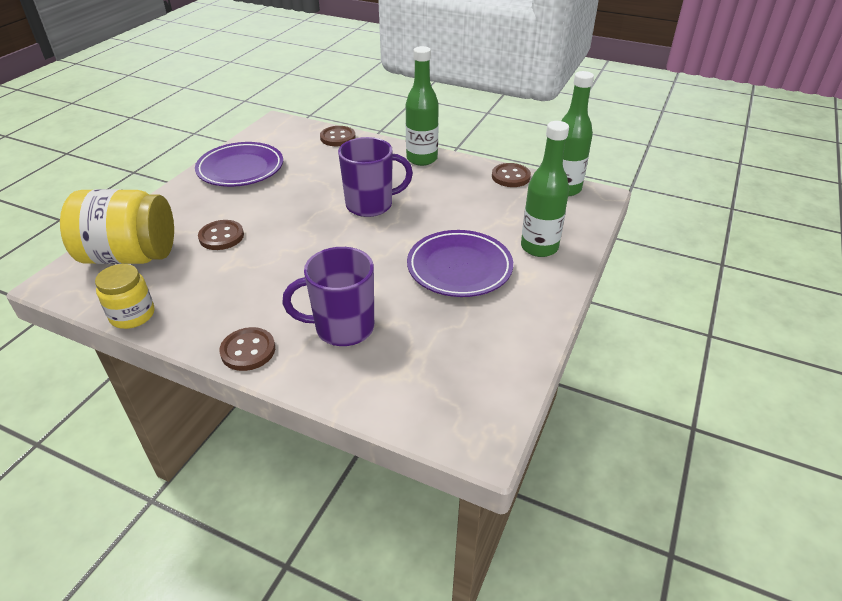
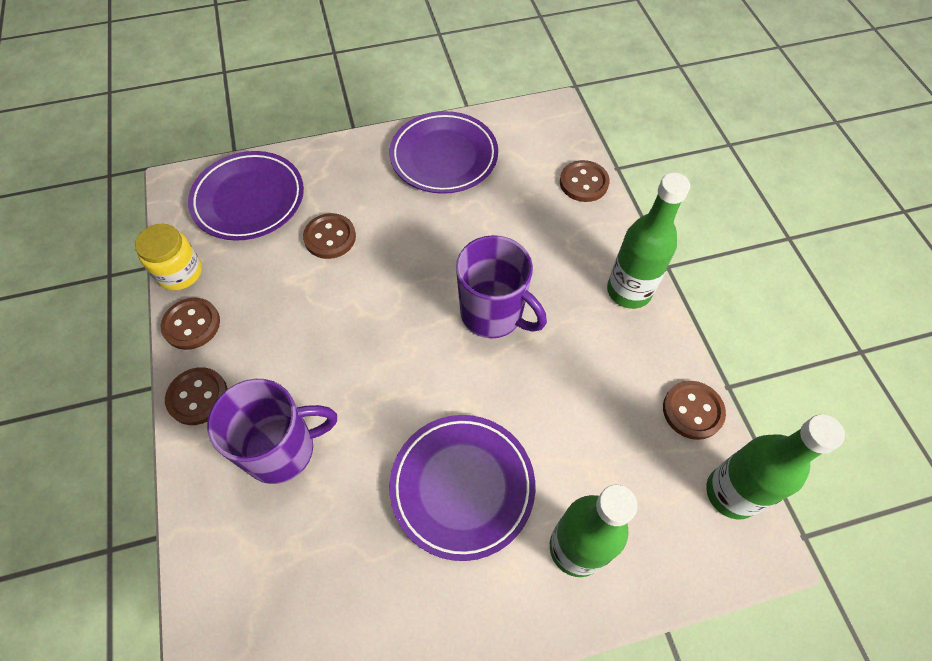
camera: 50 degrees right, 20 degrees up
yellow jar [60,189,174,264] -> purple plate [188,151,304,241]
purple mug [282,247,374,346] -> purple mug turned 120 degrees clockwise [207,379,337,484]
none -> brown button [161,298,220,350]

